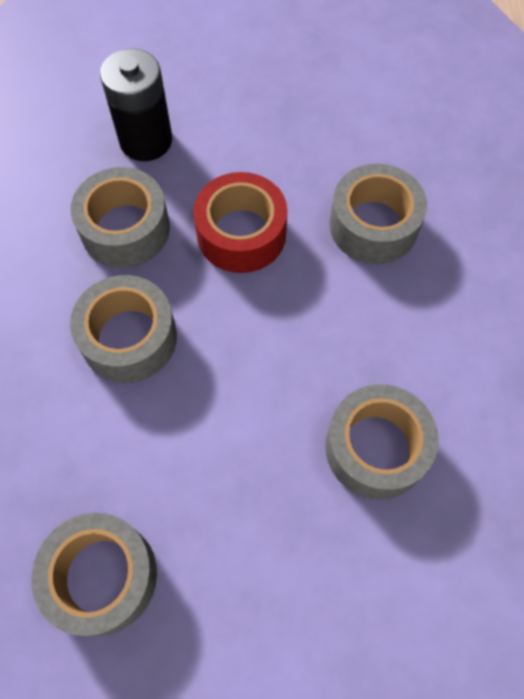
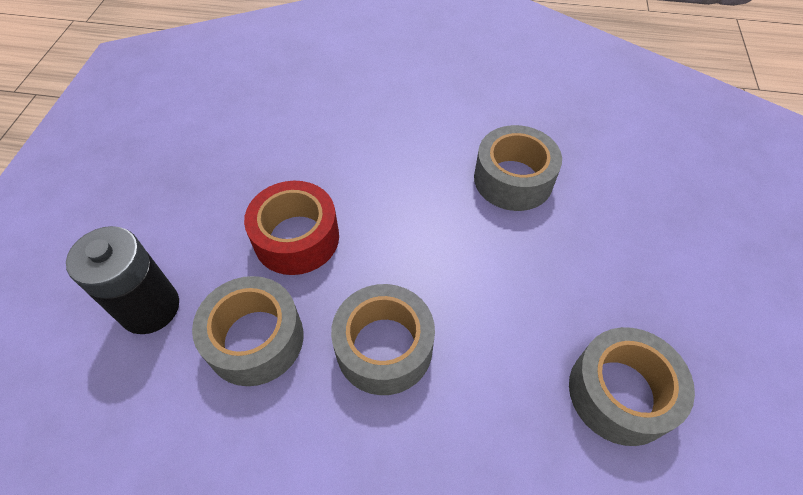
camera: 80 degrees left, 10 degrees down
grey tape [329,164,427,264] -> none

